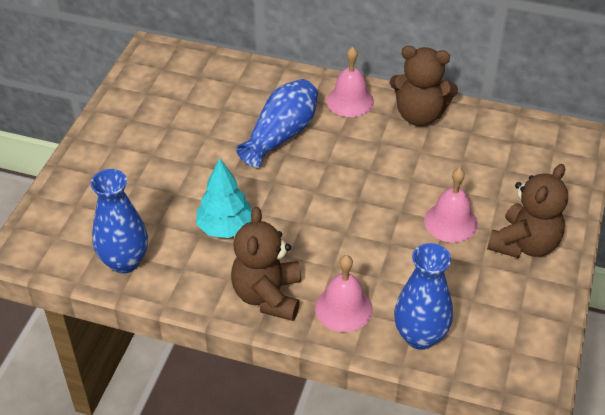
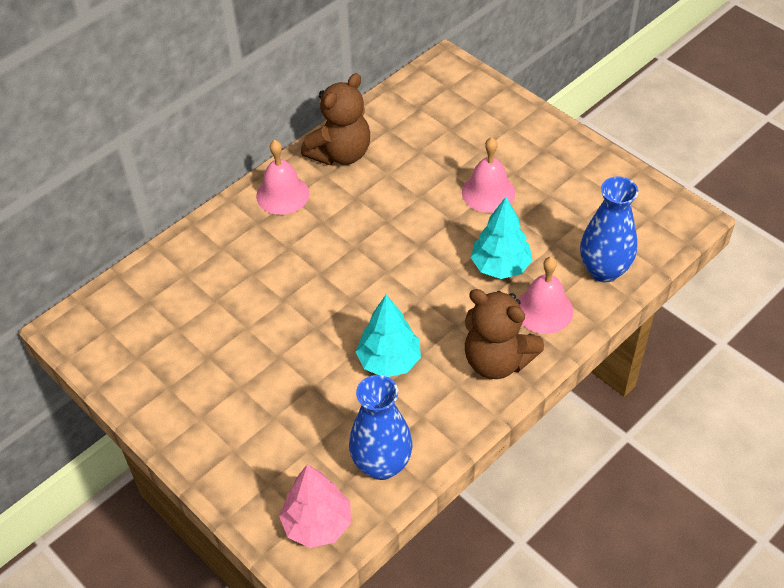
camera: 60 degrees left, 5 degrees up
blue vase [236,79,318,168] -> none
brown teddy bear [487,164,568,258] -> none
none -> pink tree [279,464,351,548]
none -> turquoise tree [471,197,533,279]

